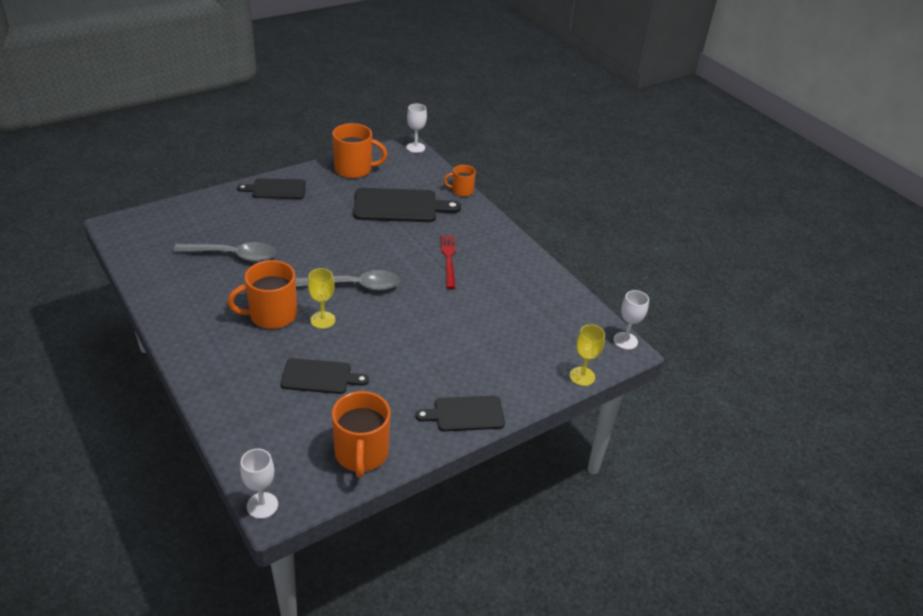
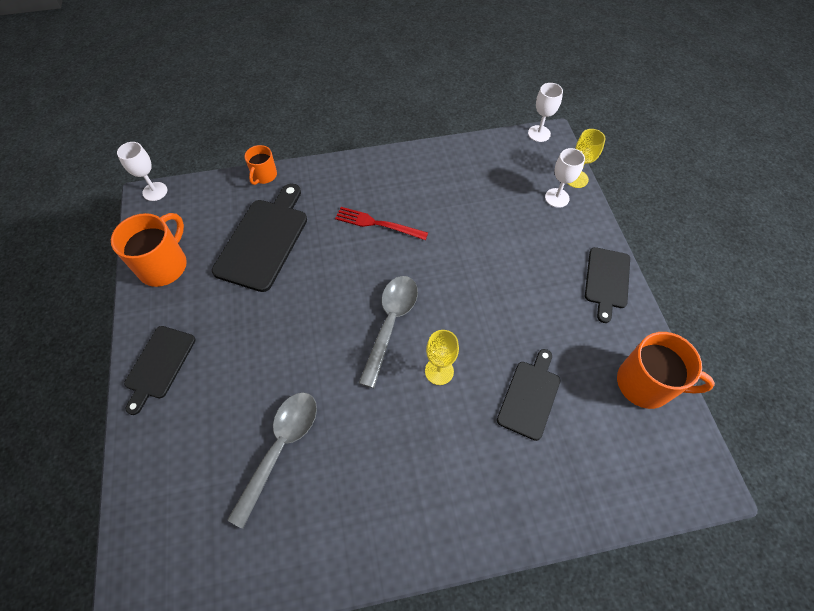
camera: 65 degrees left, 20 degrees up
orange mug [227,260,297,329] -> none
white goblet [240,449,278,519] -> white goblet moved to [545,148,585,208]

